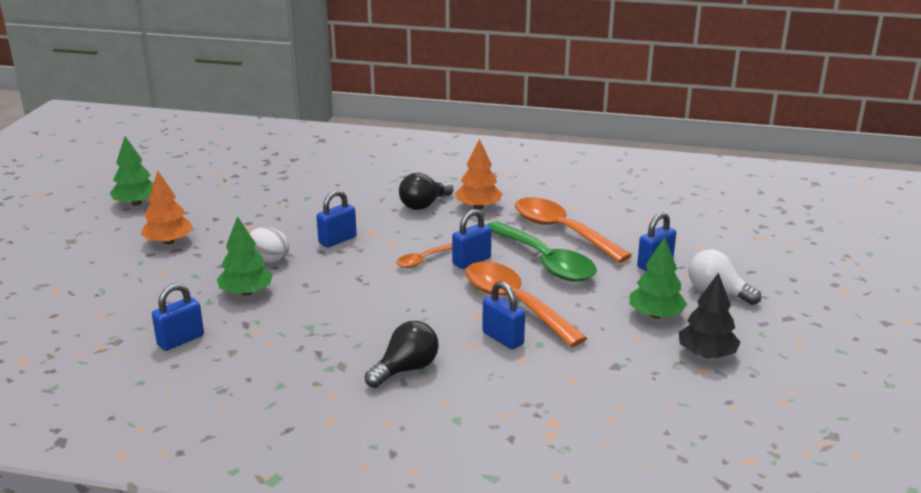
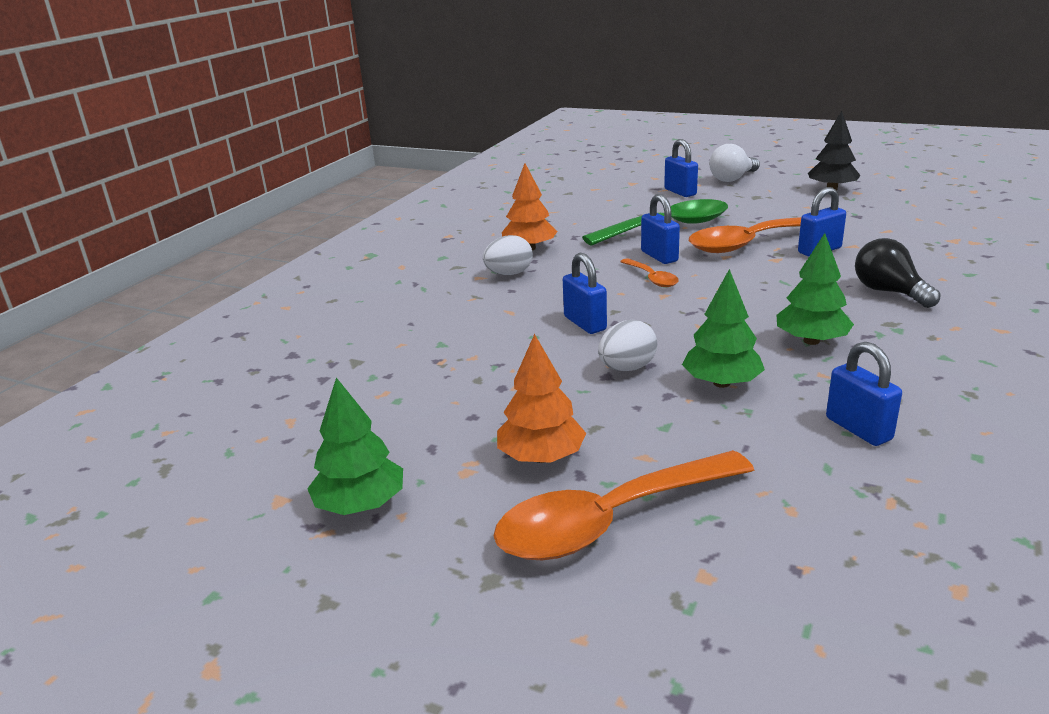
camera: 75 degrees left, 0 degrees up
black light bulb [399,173,453,210] -> white egg [483,235,533,275]
orange spoon [515,197,632,263] -> orange spoon moved to [494,450,754,560]
green tree [629,237,687,319] -> green tree moved to [777,233,854,345]

